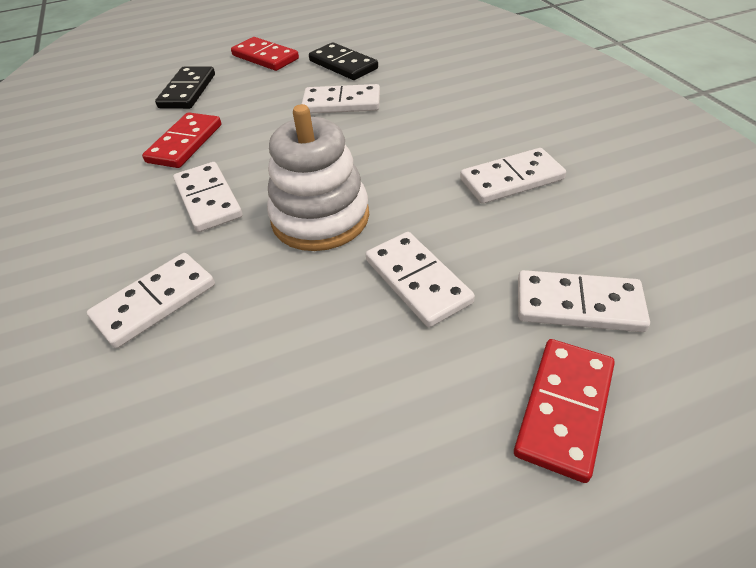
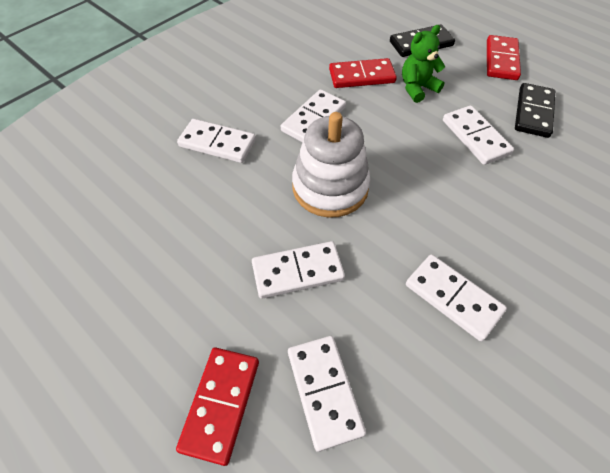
camera: 60 degrees right, 10 degrees up
white domino [366,232,475,327] -> white domino turned 45 degrees clockwise [252,241,345,299]
red domino [514,339,615,483] -> red domino turned 75 degrees counterclockwise [176,348,259,466]
none -> green teddy bear [402,25,446,103]

